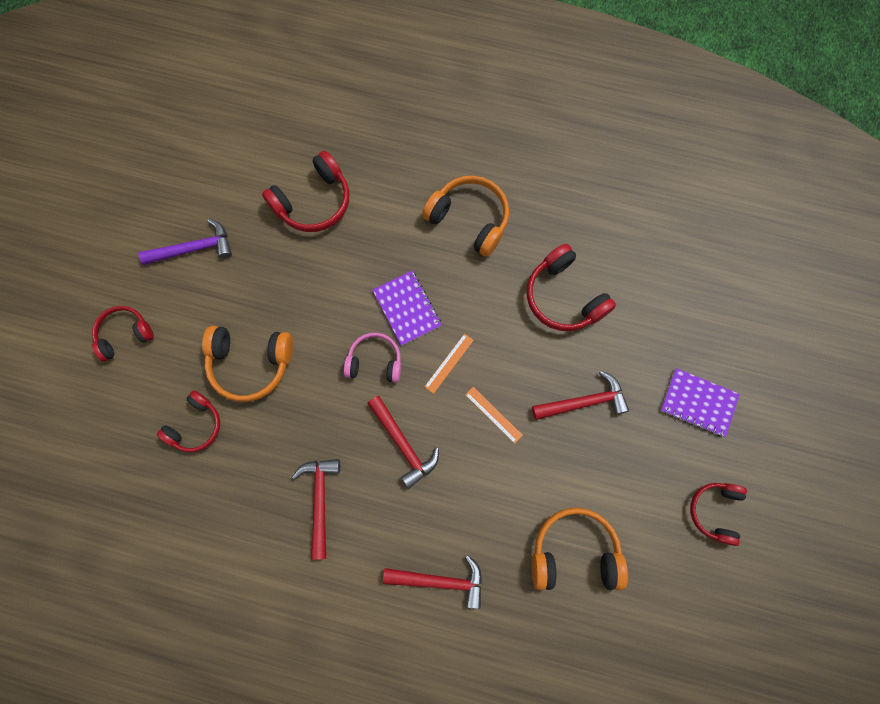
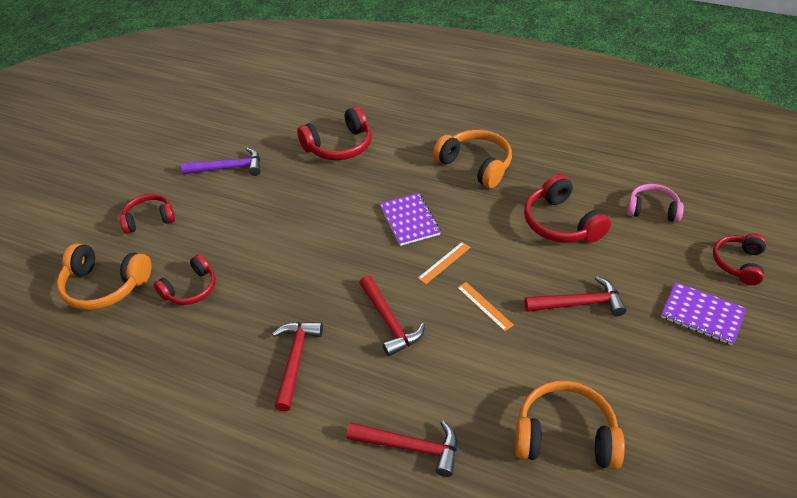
camera: 10 degrees right, 30 degrees down
orange headphones [202,326,293,402] -> orange headphones moved to [57,243,151,310]
pink headphones [344,333,401,383] -> pink headphones moved to [627,184,684,223]
red headphones [690,483,747,546] -> red headphones moved to [713,233,767,285]

